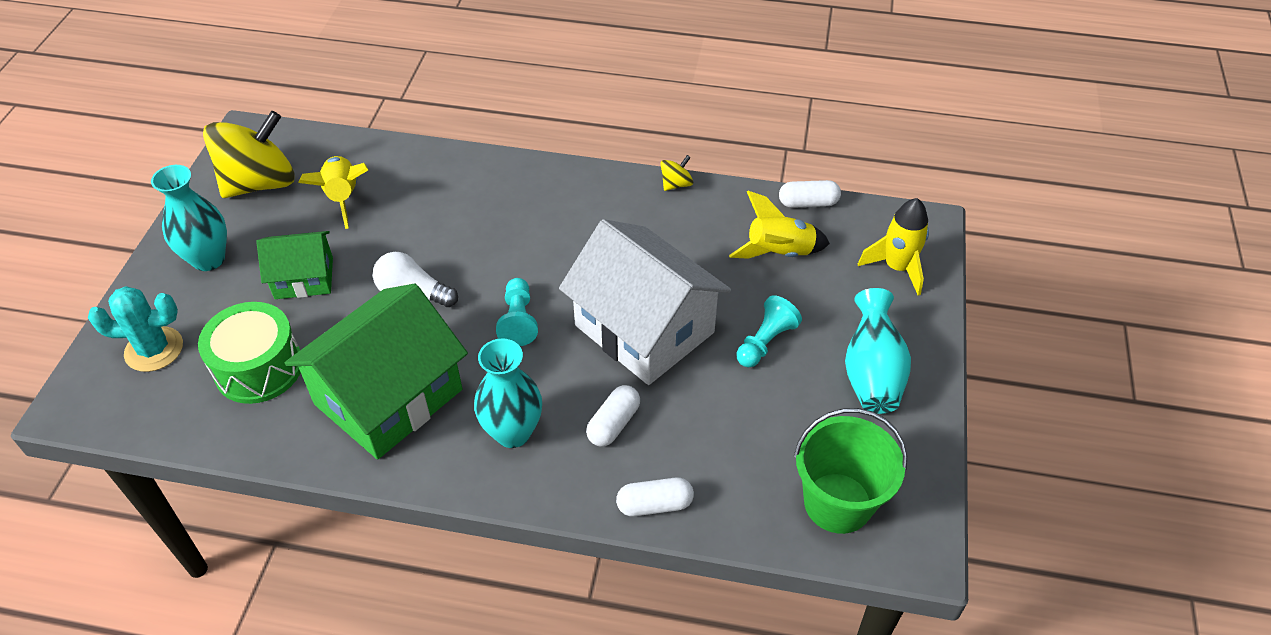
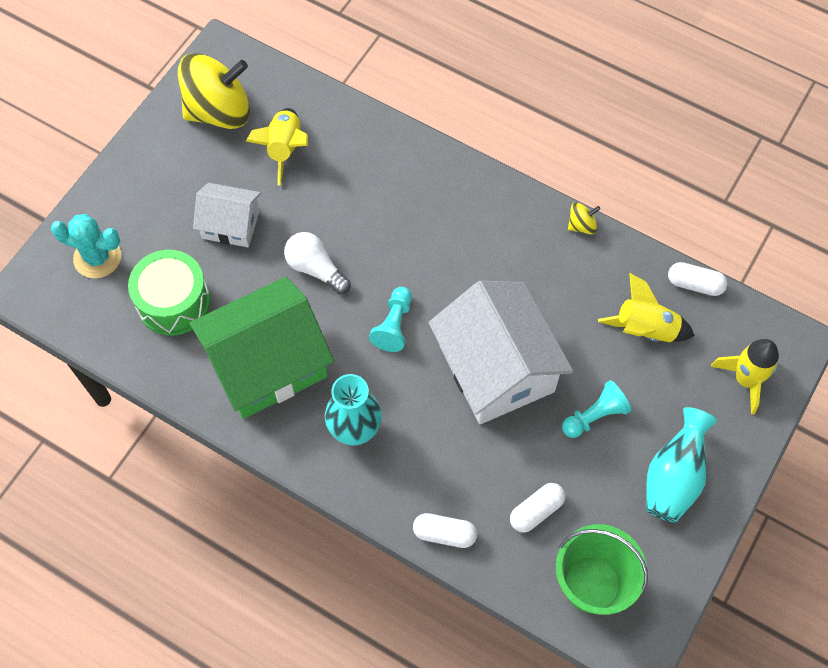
camera: 20 degrees right, 15 degrees up
turquoise vase [151,165,227,271] -> none
green house [256,231,333,299] -> white house [193,183,261,247]
white capsule [586,385,640,447] -> white capsule moved to [510,483,565,533]

